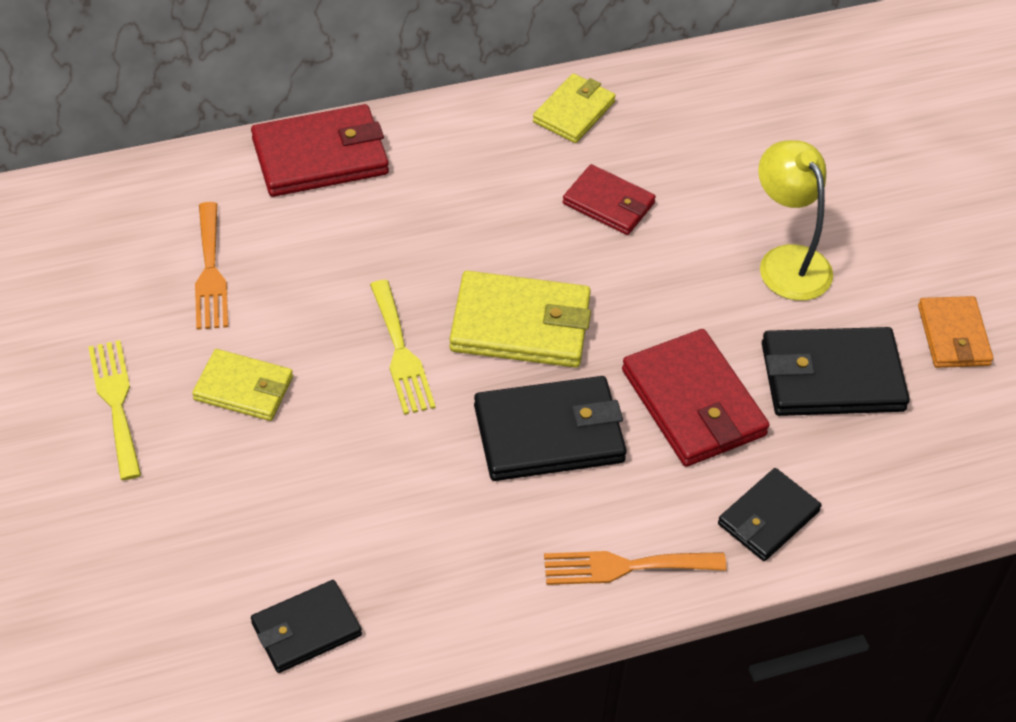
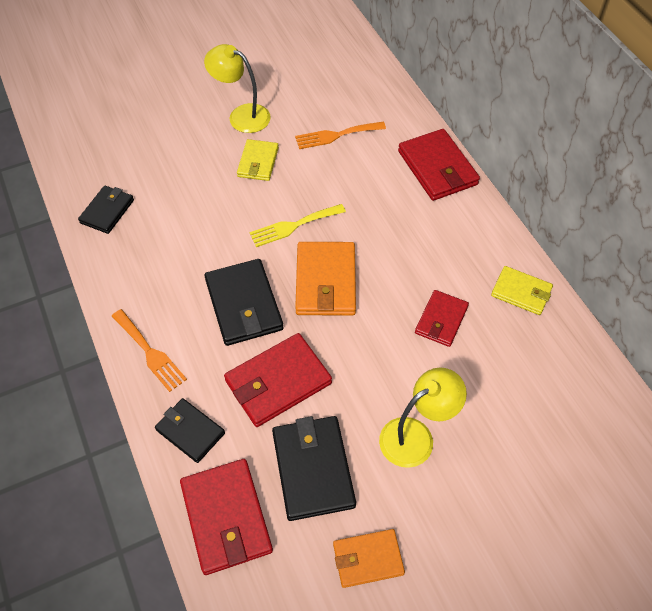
camera: 85 degrees right, 5 degrees up
yellow fork [89,340,141,480] -> yellow lamp [204,44,271,133]
black wallet [251,580,362,673] -> black wallet turned 60 degrees clockwise [78,186,134,234]
yellow wallet [449,271,591,368] -> orange wallet [295,242,356,316]
orange fork [544,551,727,585] -> orange fork turned 150 degrees clockwise [112,309,187,392]
none -> red wallet [180,459,273,575]

